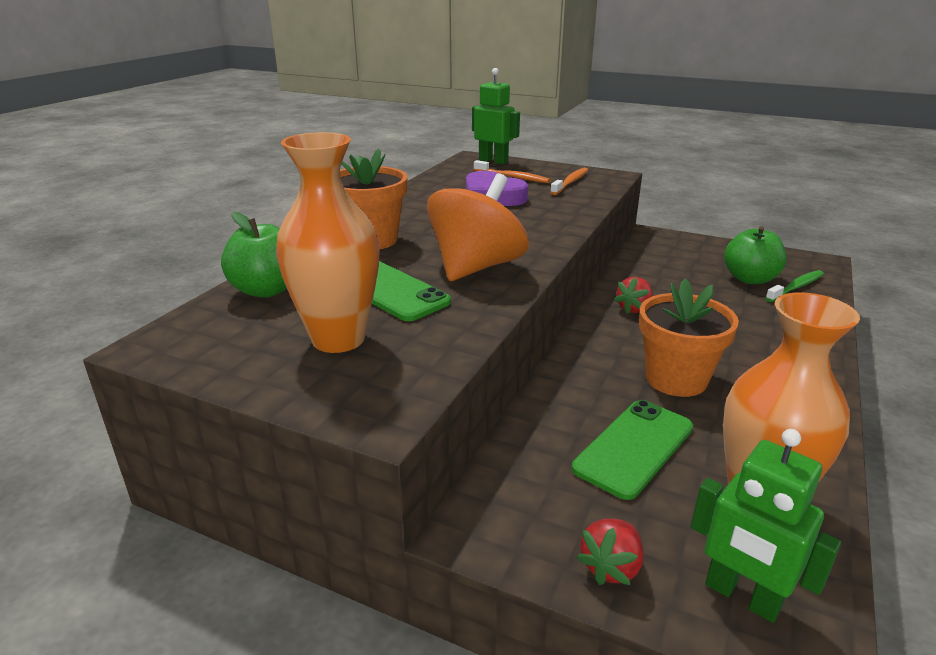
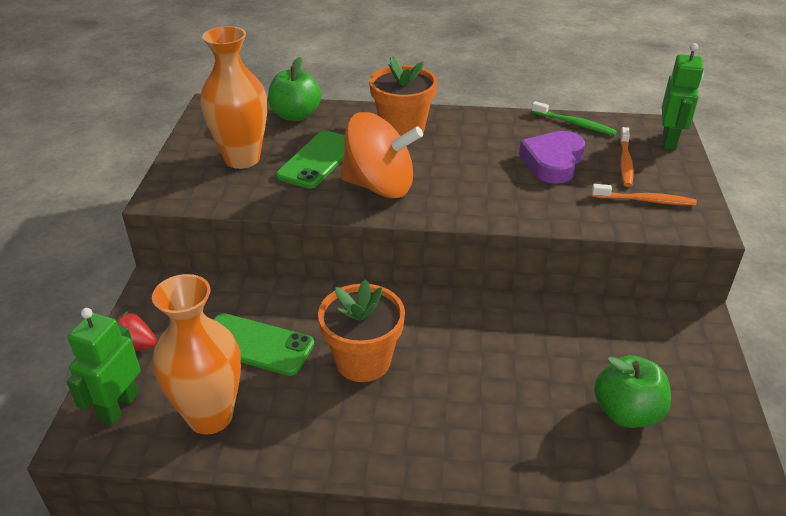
camera: 70 degrees right, 10 degrees up
red strawberry [614,277,653,314] -> none
green toothbrush [766,270,824,302] -> green toothbrush moved to [531,101,617,135]

